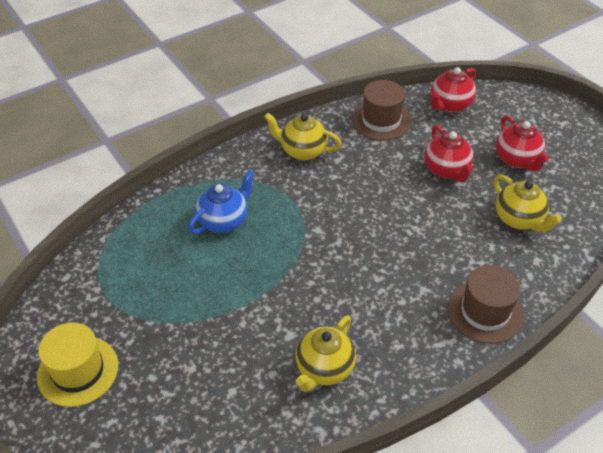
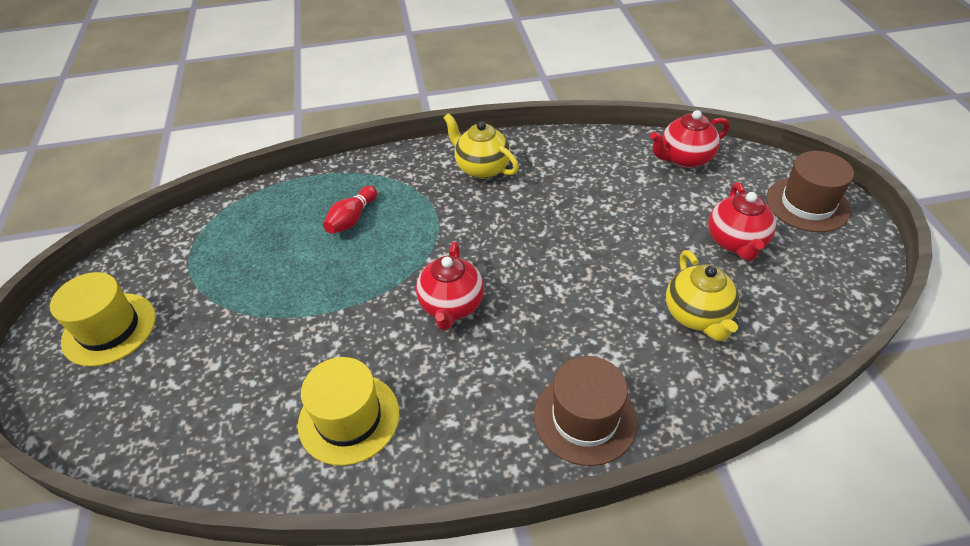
camera: 25 degrees right, 0 degrees up
blue teapot [188,170,255,234] -> red bowling pin [323,186,377,234]
yellow teapot [295,315,356,392] -> yellow hat [298,357,400,466]
brown hat [352,80,412,141] -> brown hat moved to [766,151,854,232]
red teapot [424,125,474,182] -> red teapot moved to [416,242,484,330]

